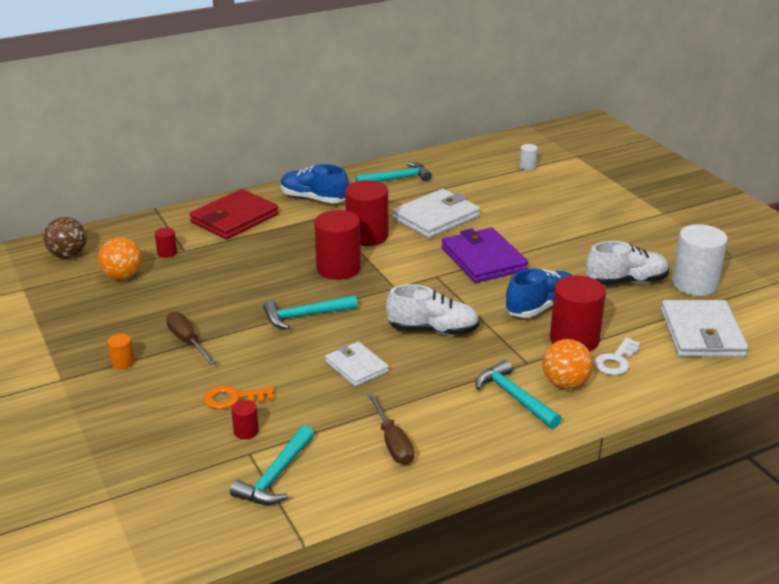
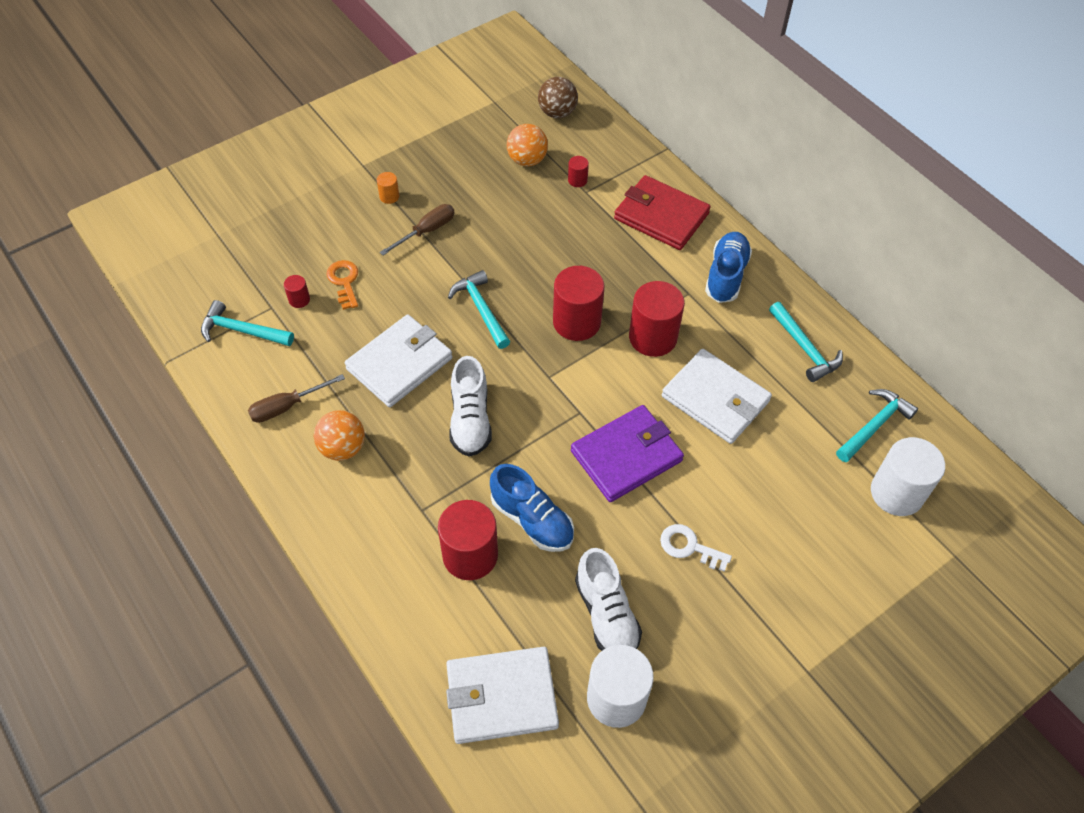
camera: 80 degrees right, 25 degrees up
white wallet [325,342,389,387] -> white wallet [345,315,452,407], size x1.66
turquoise hammer [475,360,561,429] -> turquoise hammer moved to [836,389,918,462]
white cylinder [520,144,538,170] -> white cylinder [871,437,945,516], size x2.23
orange ball [543,339,593,389] -> orange ball moved to [314,410,365,461]
white key [594,338,640,375] -> white key moved to [660,524,732,572]

